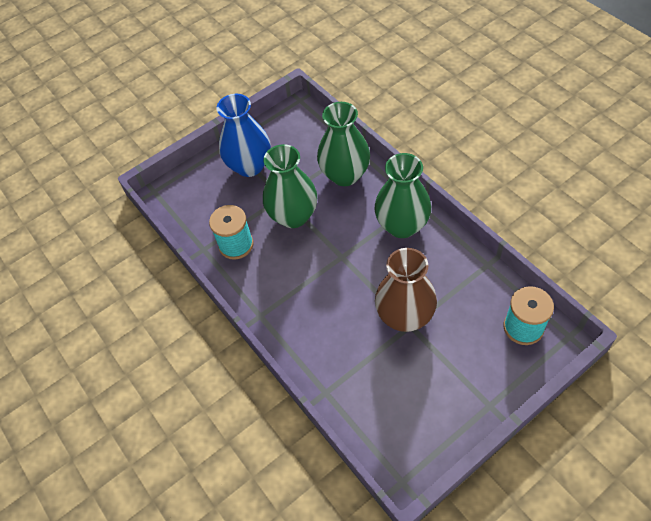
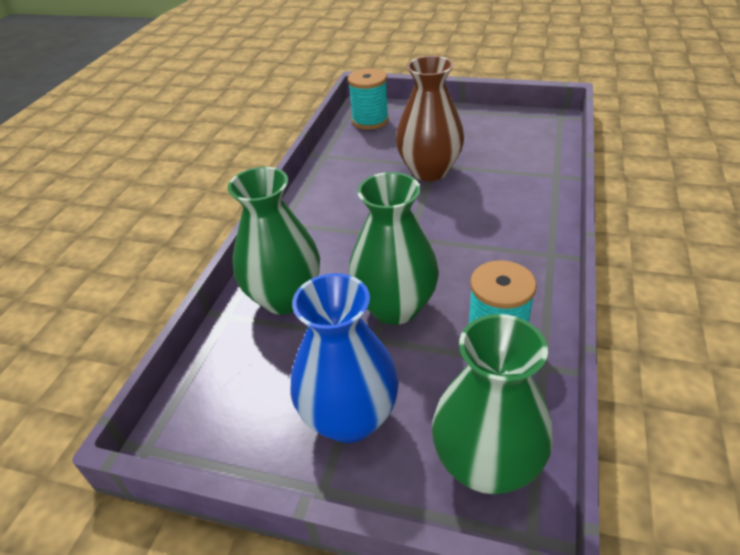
camera: 130 degrees left, 15 degrees down
green vase [374,153,431,238] -> green vase moved to [432,314,553,494]

